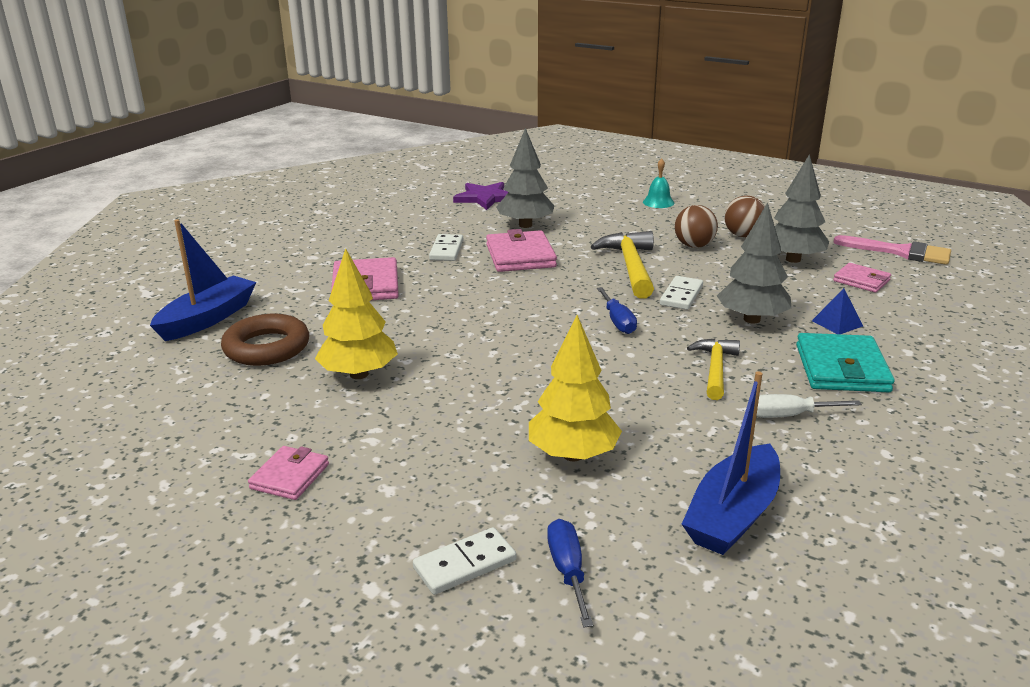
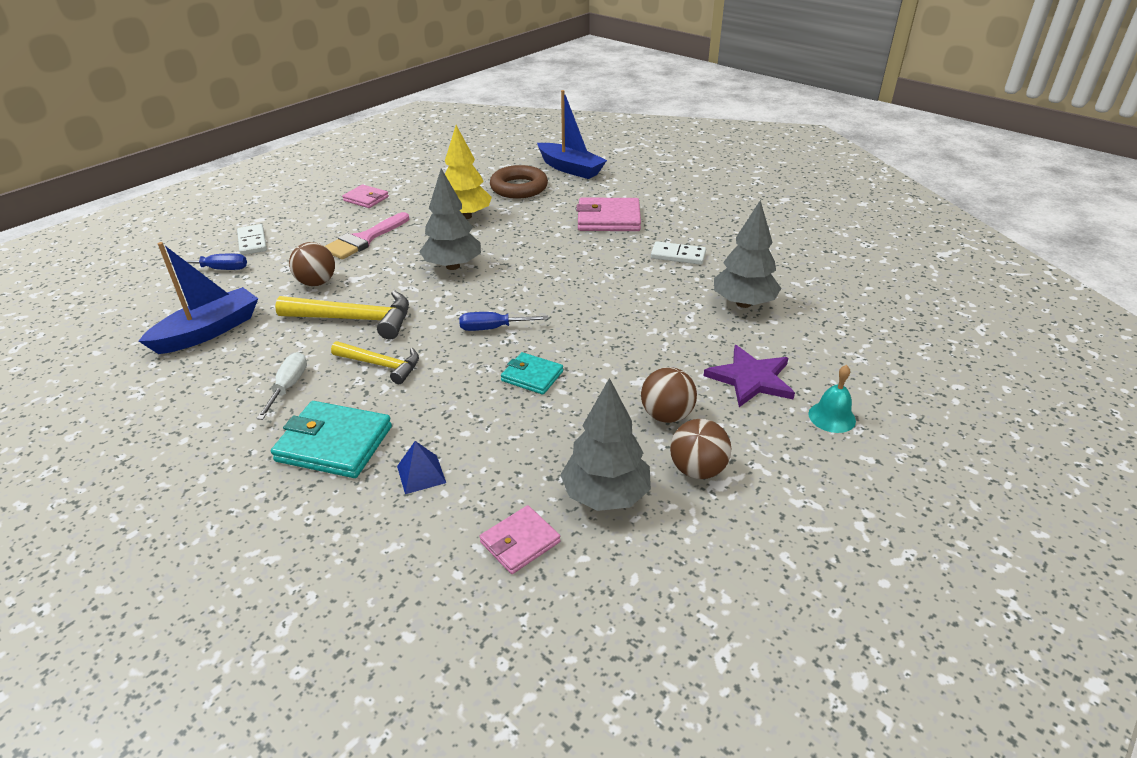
camera: 100 degrees right, 10 degrees up
purple star [453,182,508,210] -> purple star moved to [703,345,795,407]
pink wallet [486,229,557,272] -> none
yellow tree [529,315,622,461] -> brown ball [289,242,335,286]
yellow hammer [591,231,654,299] -> yellow hammer moved to [275,290,409,339]
white domino [660,276,703,310] -> turquoise wallet [501,352,563,395]
blue boat [682,371,780,555] -> blue boat turned 90 degrees clockwise [139,242,258,354]
grey tree [717,202,791,323] -> grey tree moved to [419,168,481,270]
pink brush [833,235,951,265] -> pink brush moved to [325,212,410,259]

